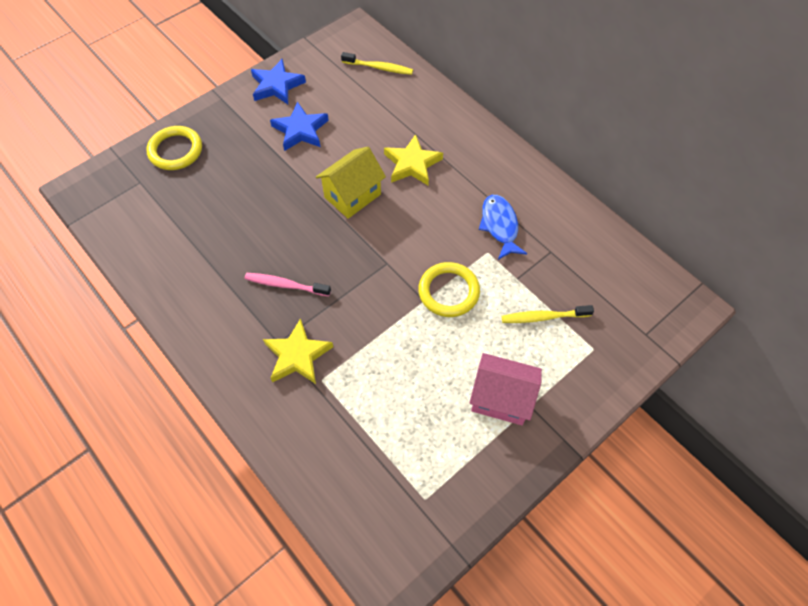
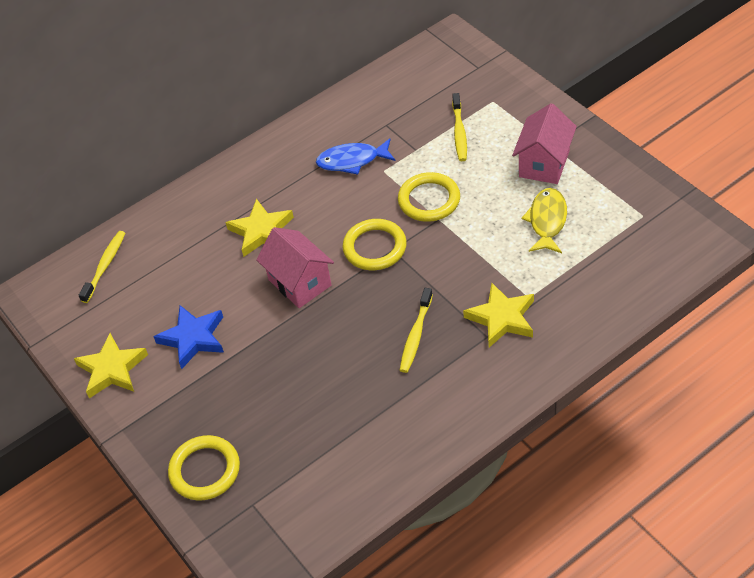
camera: 80 degrees left, 10 degrees down
pink toothbrush [245,273,331,296] -> yellow toothbrush [400,288,433,373]
blue star [251,59,306,104] -> yellow star [74,333,148,398]
yellow house [316,147,386,219] -> pink house [256,227,334,308]
none -> yellow ring [343,219,407,270]
none -> yellow fish [521,188,567,253]

